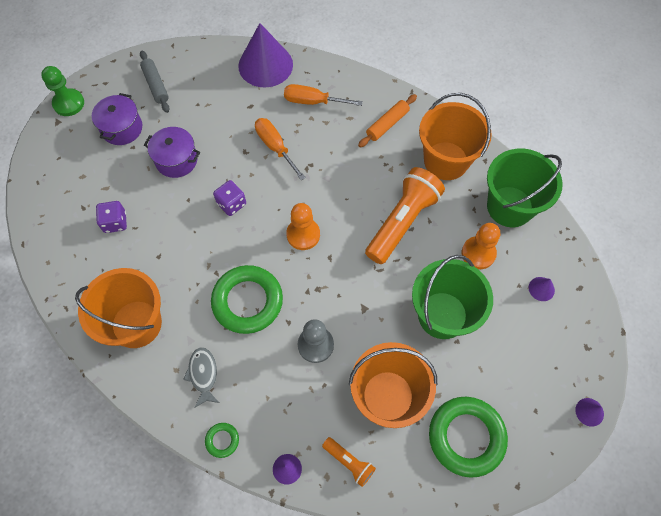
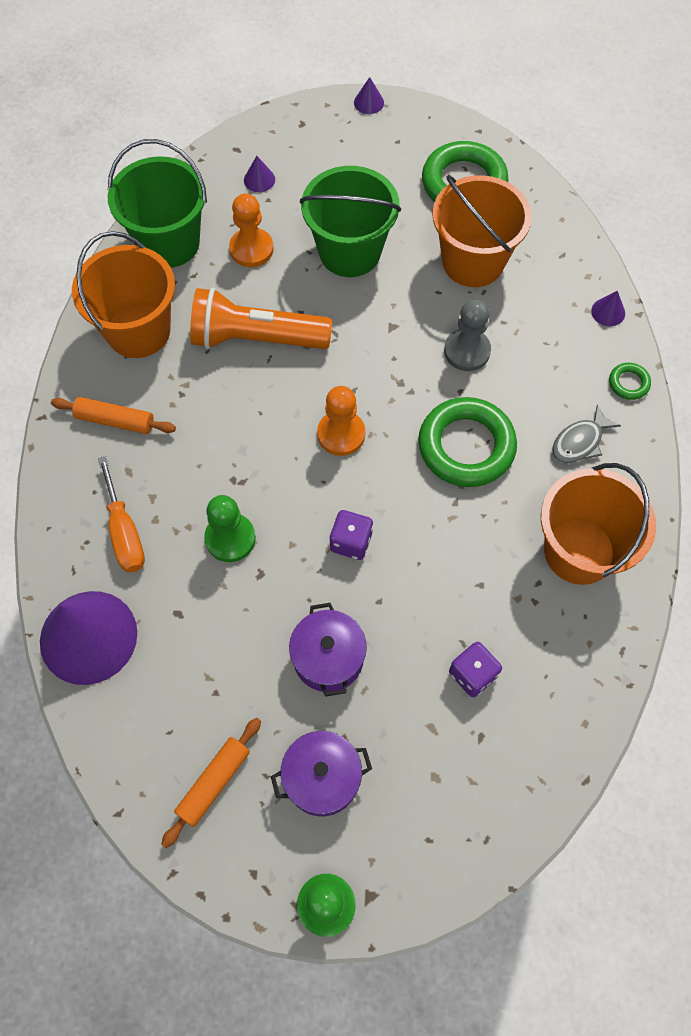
camera: 120 degrees left, 0 degrees up
grey rolling pin [140,50,170,113] -> orange rolling pin [161,718,261,848]
orange screwdriver [255,118,306,180] -> green pawn [204,495,256,562]
orange flashlight [322,437,376,487] -> none

